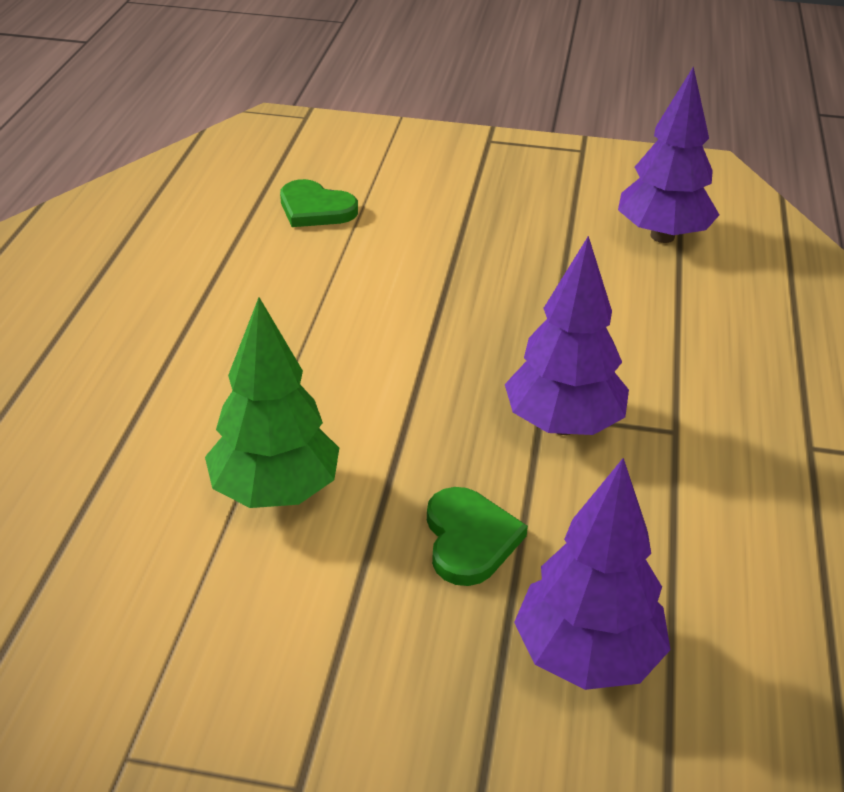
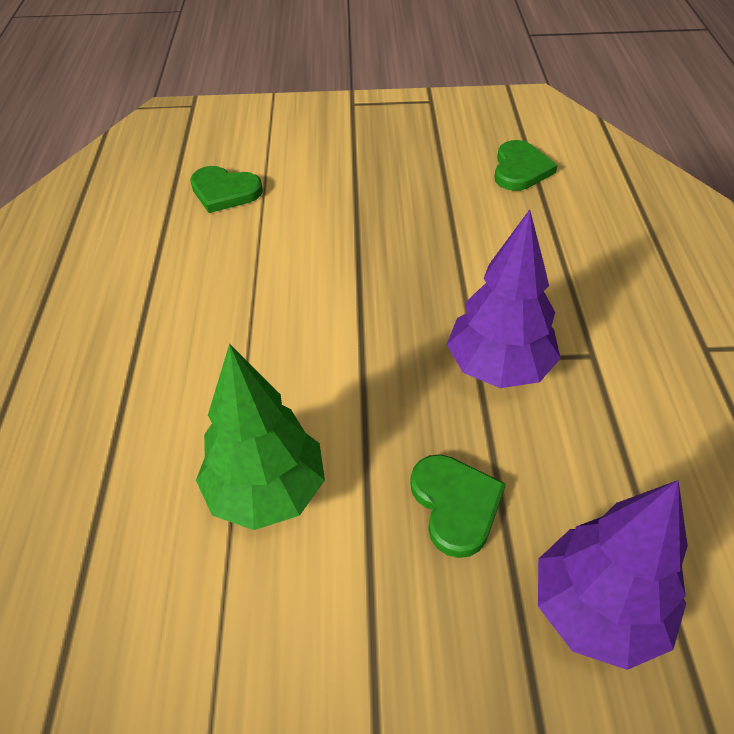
camera: 10 degrees left, 10 degrees up
purple tree [618,66,719,243] -> green heart [494,140,558,191]

